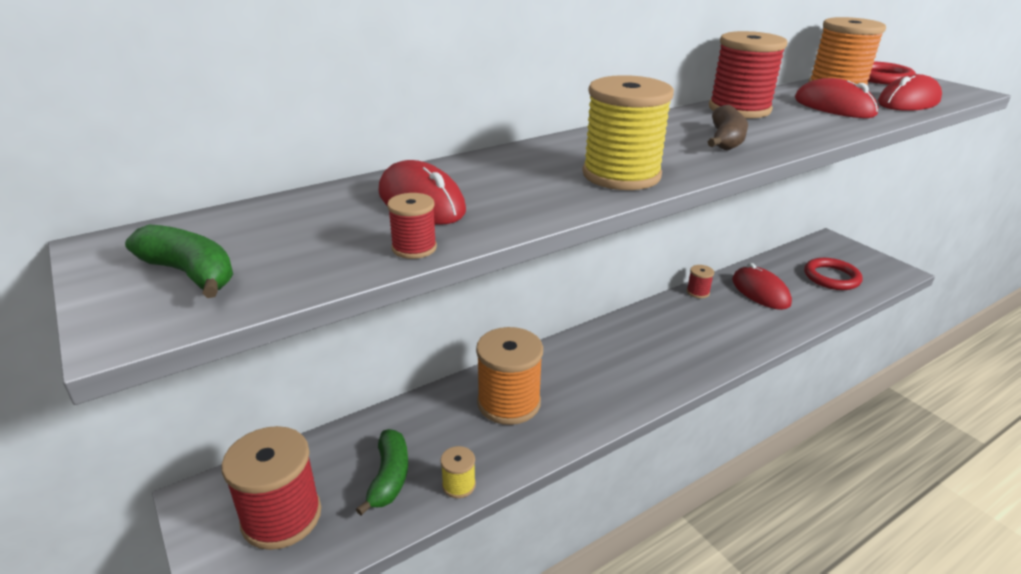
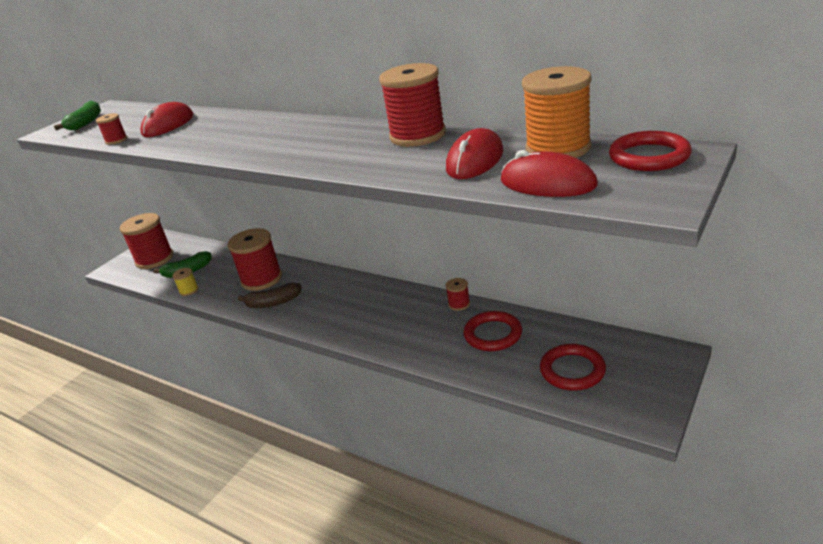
camera: 70 degrees right, 0 degrees up
orange spool [476,327,543,425] -> red spool [228,228,282,291]
yellow spool [582,75,674,190] -> none
brown banana [708,105,748,151] -> brown banana moved to [238,282,302,308]
red mouse [732,263,792,310] -> red ring [463,311,522,351]

